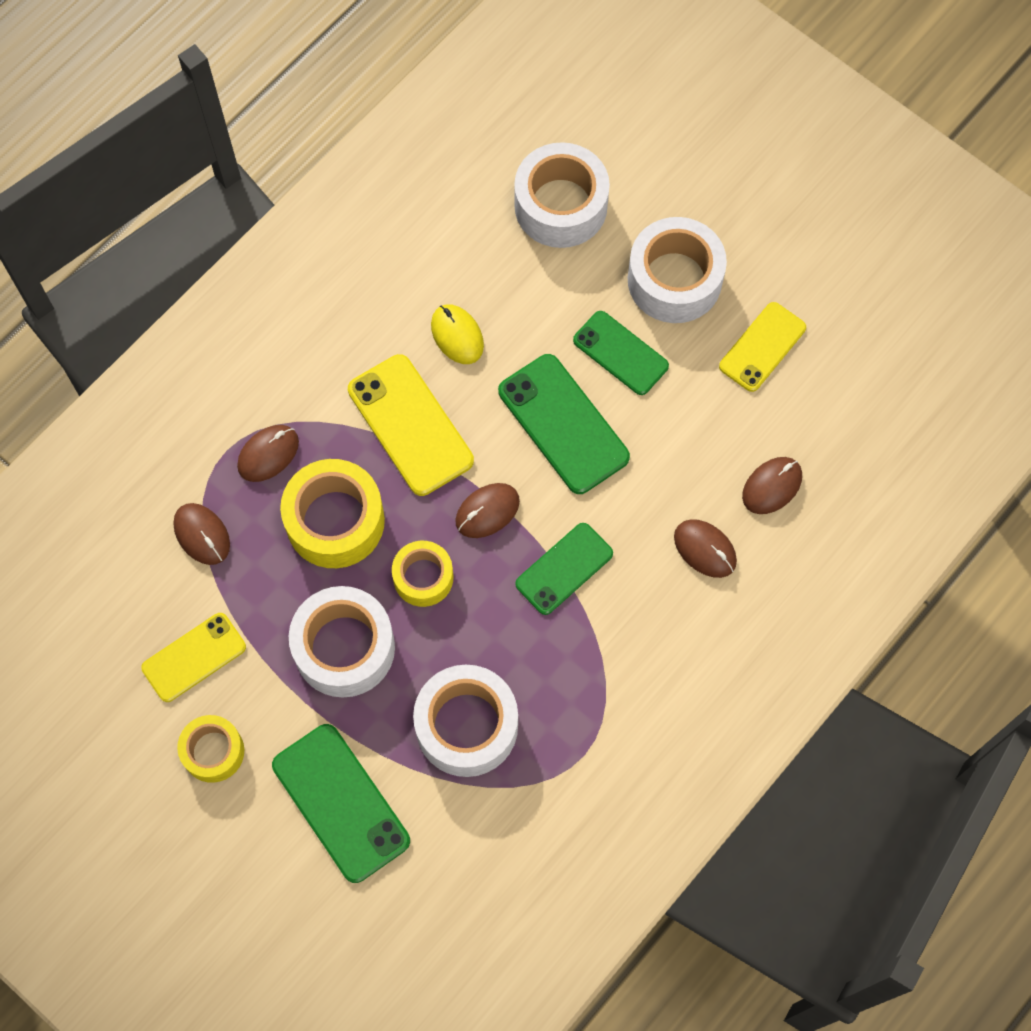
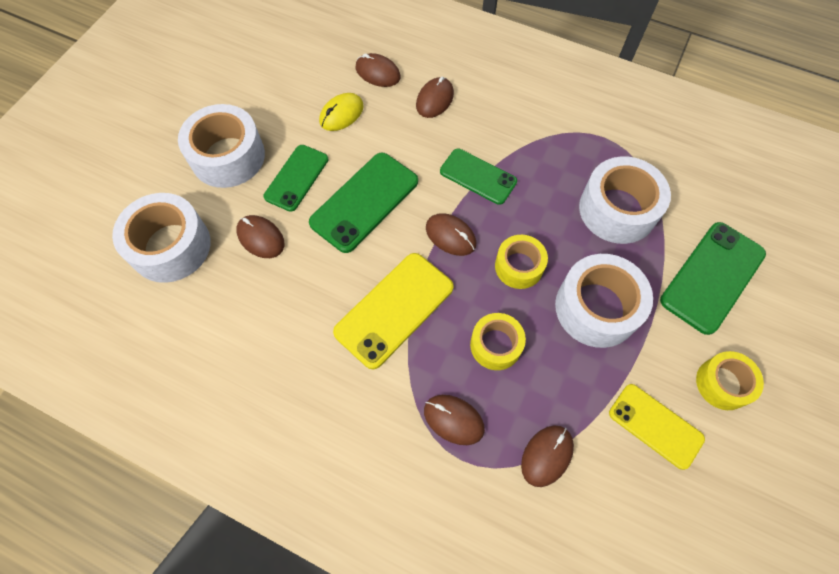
camera: 105 degrees left, 5 degrees down
yellow tape [280,459,385,568] -> yellow tape [470,313,526,370], size x0.60
yellow mouse [431,304,484,364] -> yellow mouse moved to [319,93,364,131]
yellow phone [719,302,806,392] -> none
none -> brown mouse [236,215,285,258]

